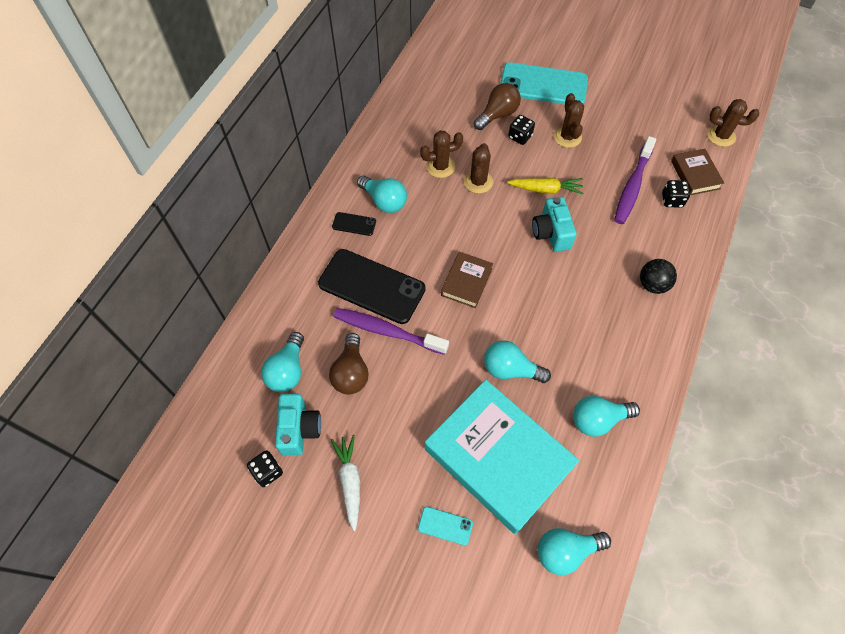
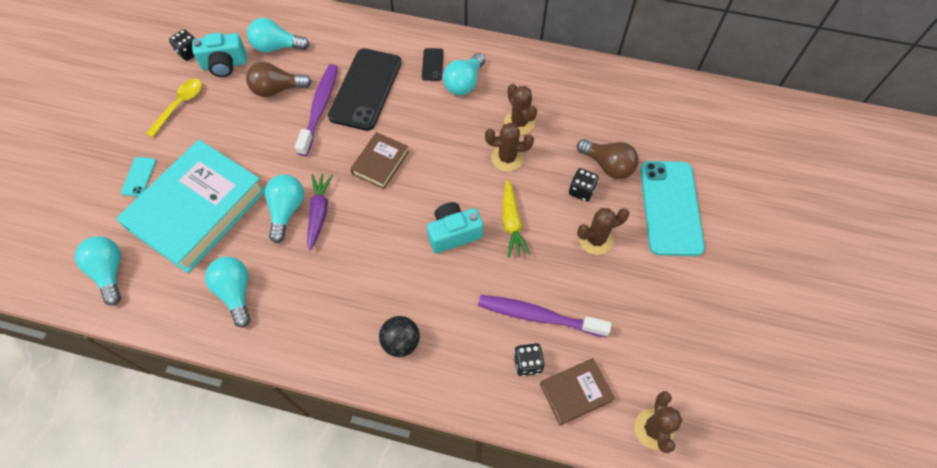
camera: 80 degrees right, 0 degrees up
white carrot [331,435,360,531] -> yellow spoon [146,79,202,138]
brown book [441,252,493,308] -> brown book turned 75 degrees counterclockwise [350,132,409,189]
none -> purple carrot [307,174,333,250]

